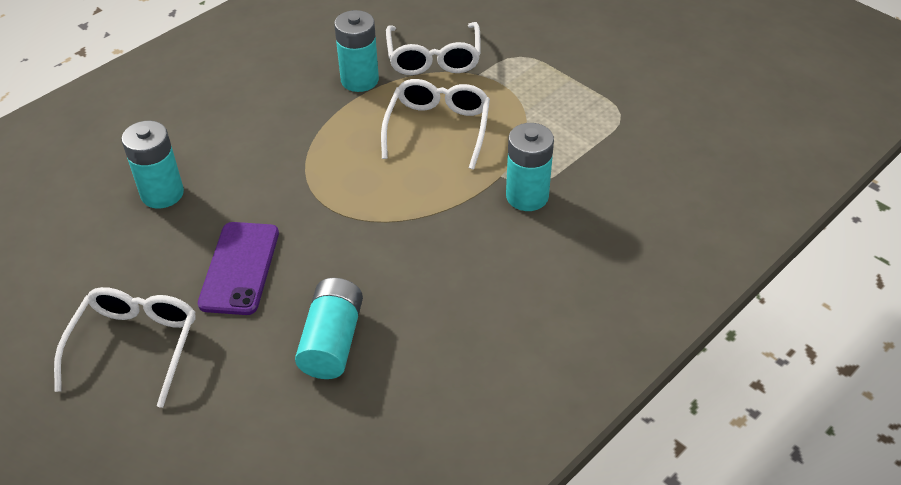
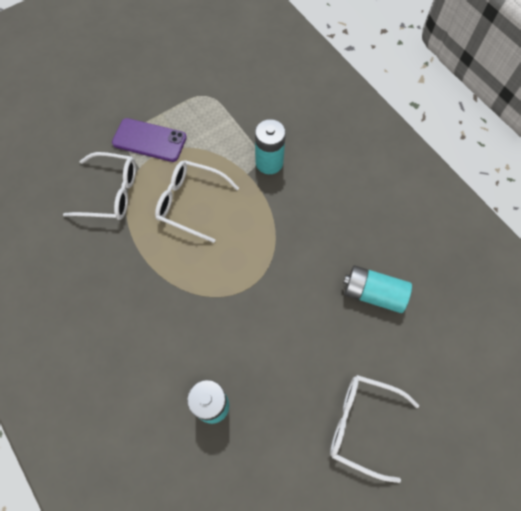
camera: 80 degrees left, 20 degrees up
purple phone [198,222,279,315] -> purple phone moved to [112,118,187,162]
turquoise battery [334,10,379,92] -> none

